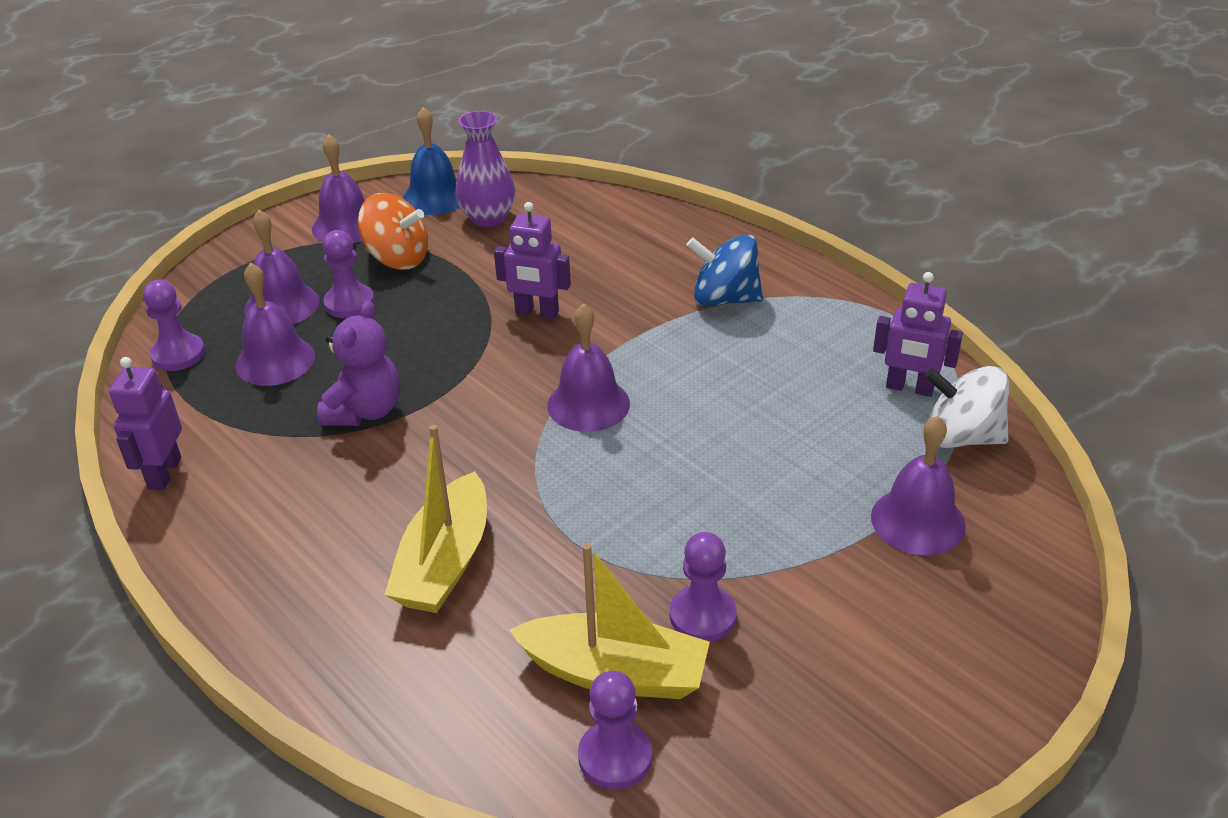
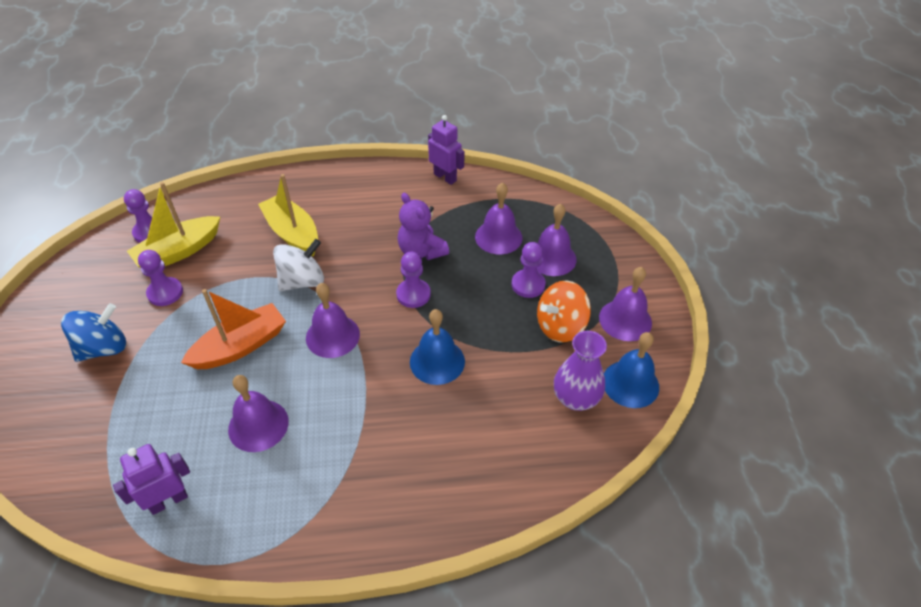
camera: 125 degrees right, 10 degrees up
purple pawn [143,280,205,371] -> purple pawn moved to [396,252,431,308]
purple robot [494,202,571,319] -> blue bell [410,309,465,385]
blue spinning top [687,234,763,307] -> blue spinning top moved to [61,303,126,362]
purple bell [871,416,966,555] -> purple bell moved to [228,375,289,452]
white spinning top [925,366,1009,448] -> white spinning top moved to [273,239,324,291]
none -> orange boat [181,289,286,369]

